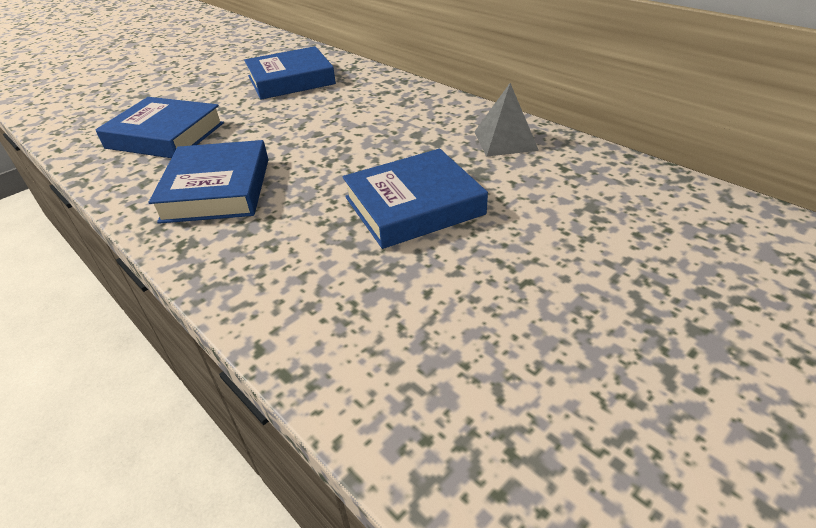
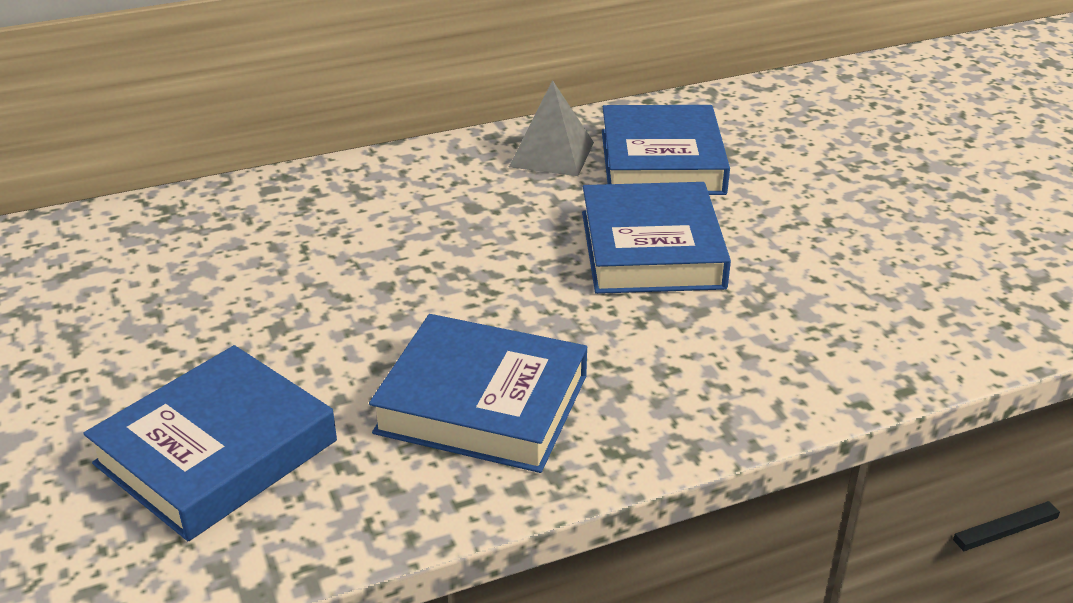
camera: 70 degrees left, 5 degrees down
blue book [244,46,336,100] -> blue book moved to [602,105,730,195]

